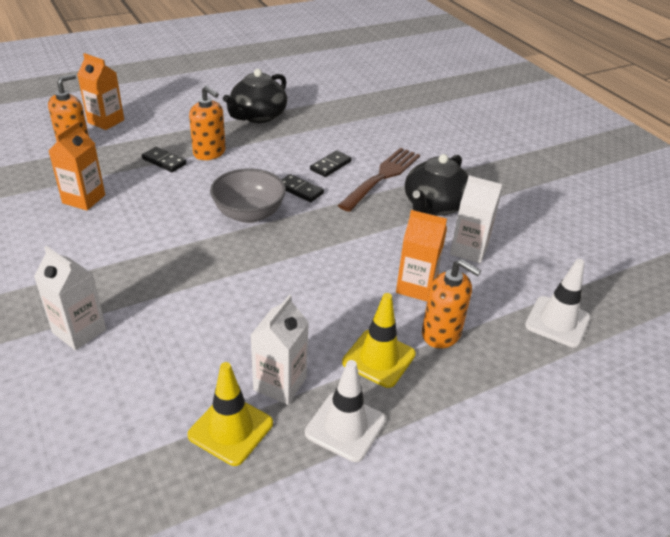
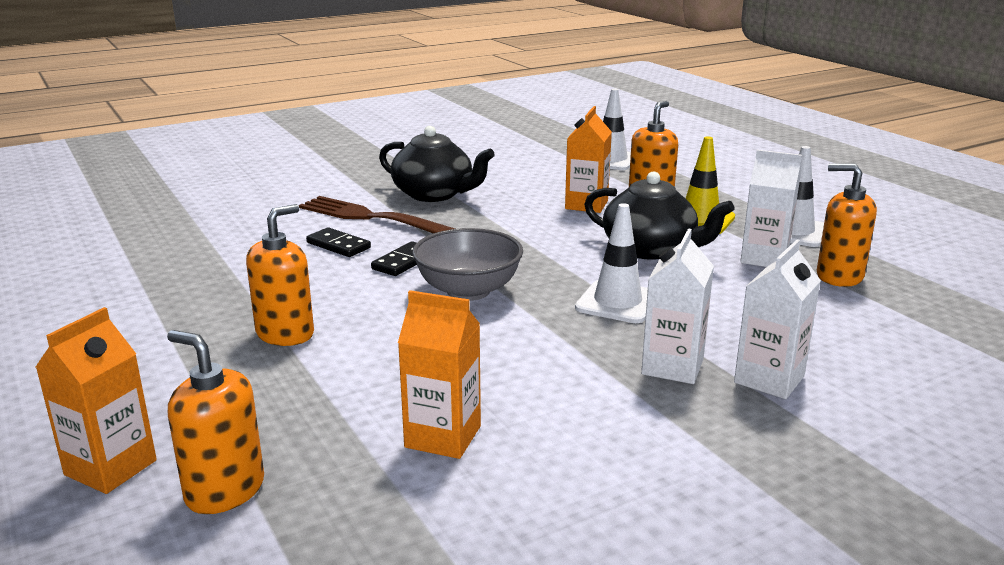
camera: 90 degrees left, 15 degrees down
black domino [141,147,186,172] -> none
yellow traffic cone [188,362,273,466] -> orange soap dispenser [817,163,877,287]
black teapot [223,69,287,123] -> black teapot moved to [584,171,734,260]
white carton [450,175,502,263] -> white carton moved to [641,228,714,384]
none -> white traffic cone [575,203,648,323]

